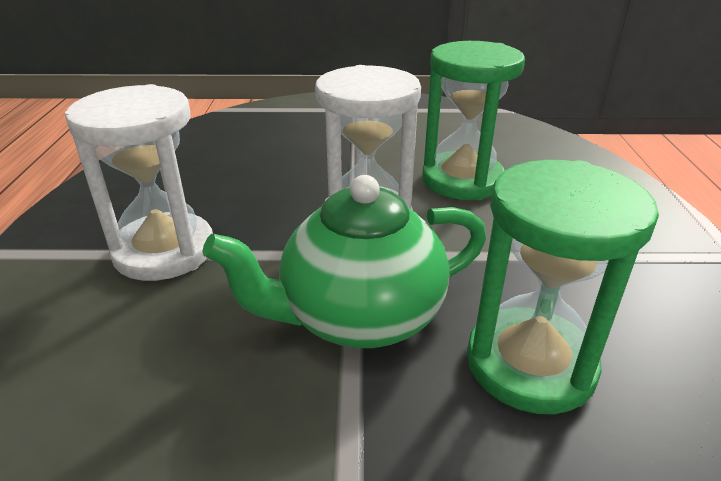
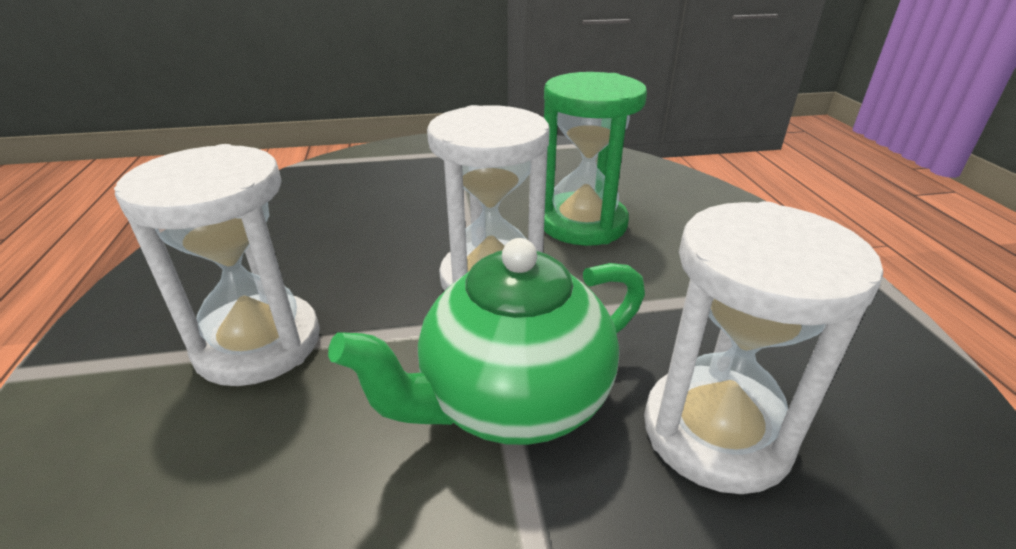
camera: 10 degrees left, 0 degrees up
green hourglass [467,160,659,414] -> white hourglass [644,201,883,494]

